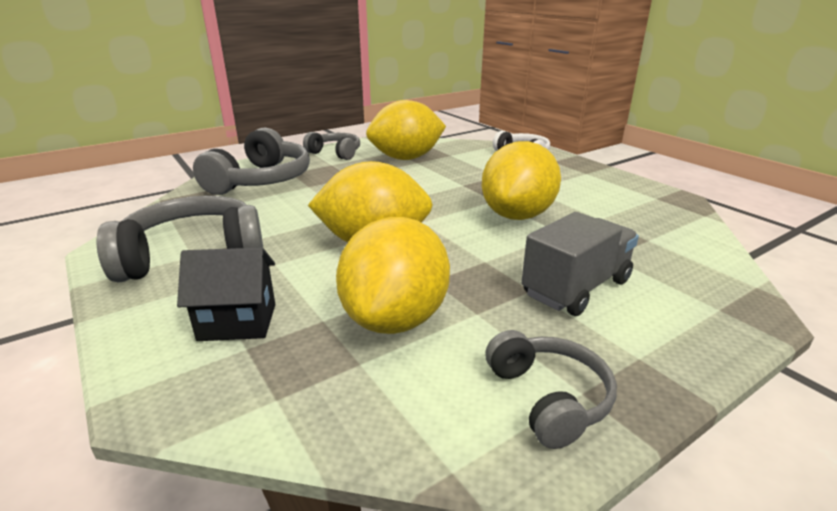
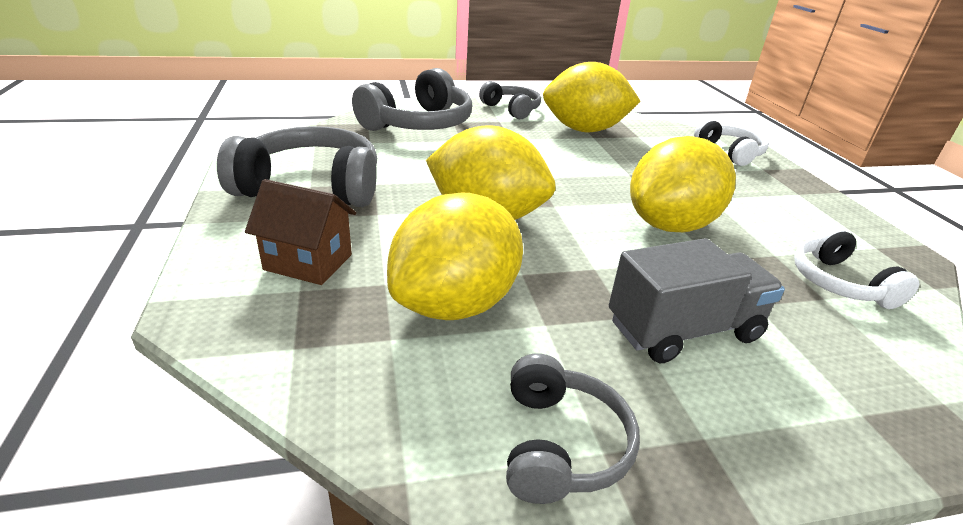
camera: 20 degrees right, 5 degrees up
black house [177,248,275,341] -> brown house [245,179,356,285]
none -> white headphones [794,226,919,309]

